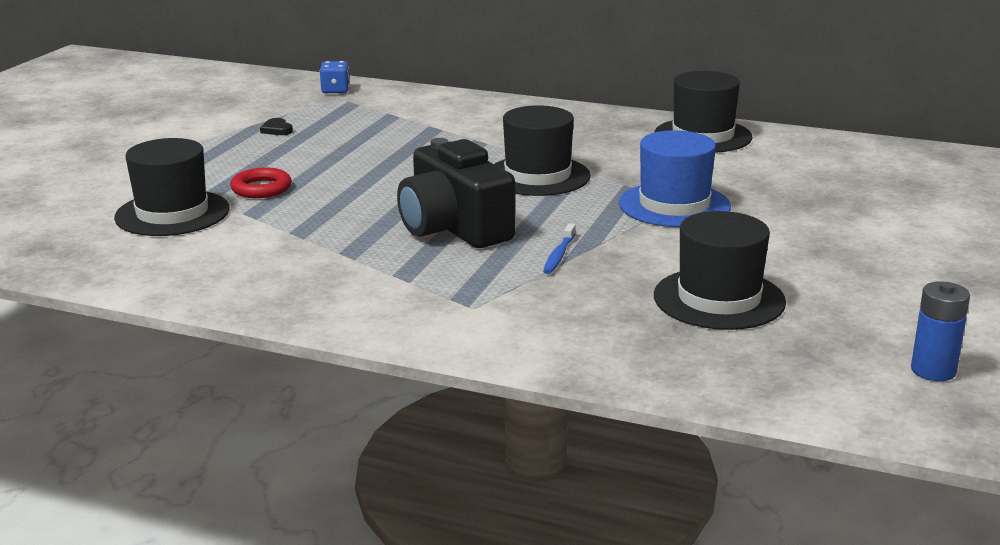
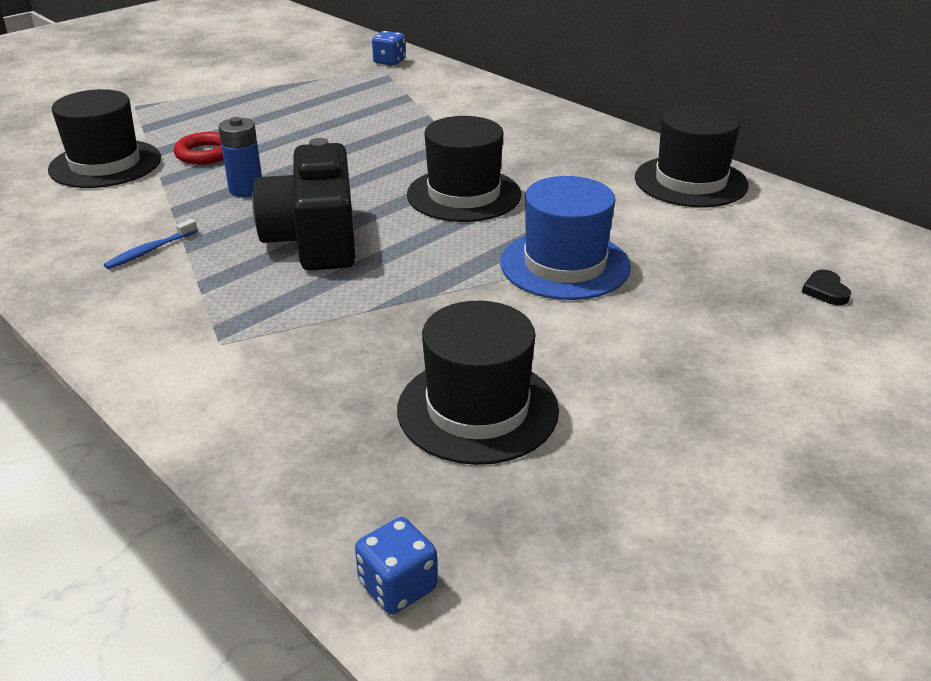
camera: 25 degrees right, 10 degrees up
black heart [260,118,293,135] -> black heart moved to [802,270,851,305]
blue toothbrush [543,223,576,274] -> blue toothbrush moved to [104,219,198,269]
blue battery [911,281,970,381] -> blue battery moved to [218,117,262,197]
none -> blue dice [355,517,438,614]

